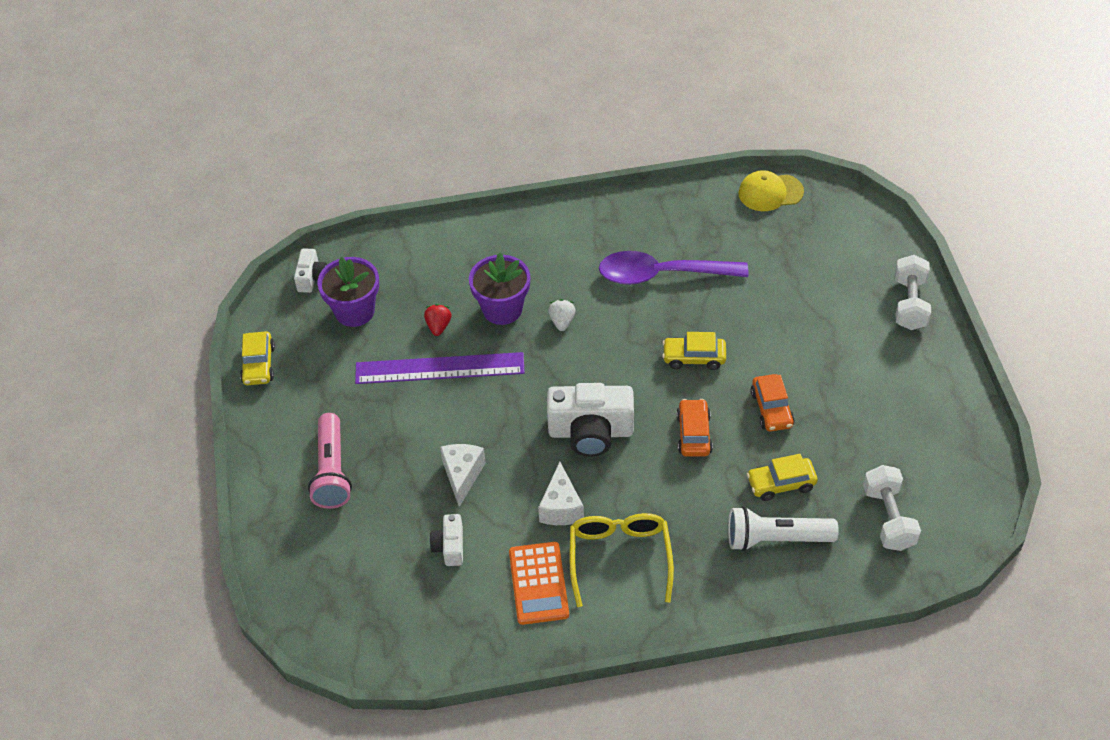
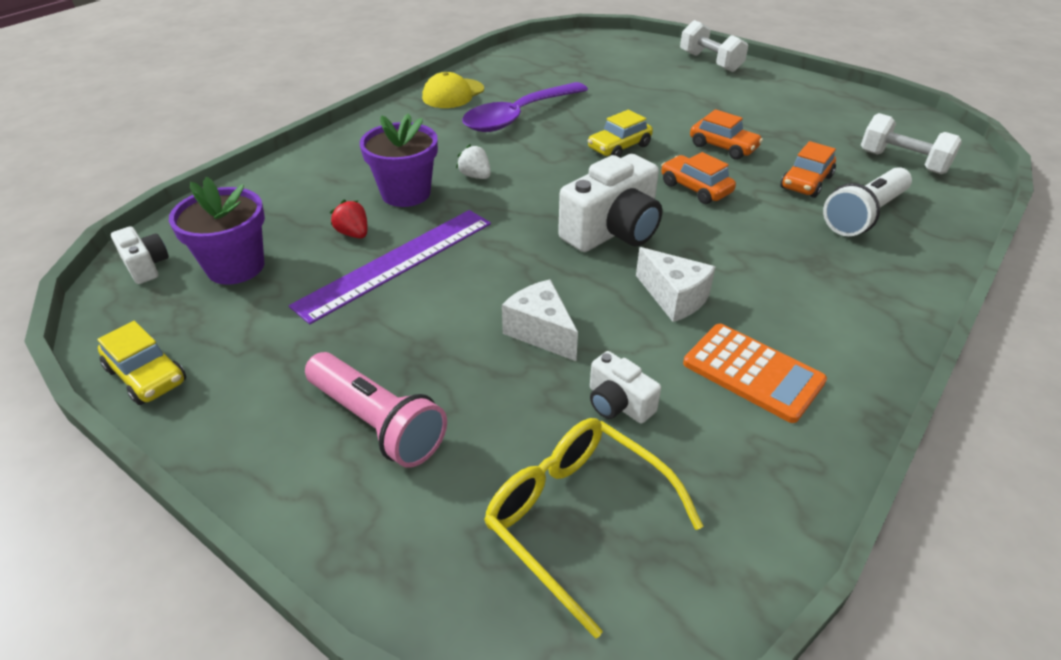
camera: 45 degrees left, 10 degrees down
yellow glasses [570,513,674,607] -> yellow glasses moved to [484,418,703,639]
yellow cap [738,170,804,211] -> yellow cap moved to [422,72,484,108]
yellow car [747,454,818,501] -> orange car [781,141,836,198]

